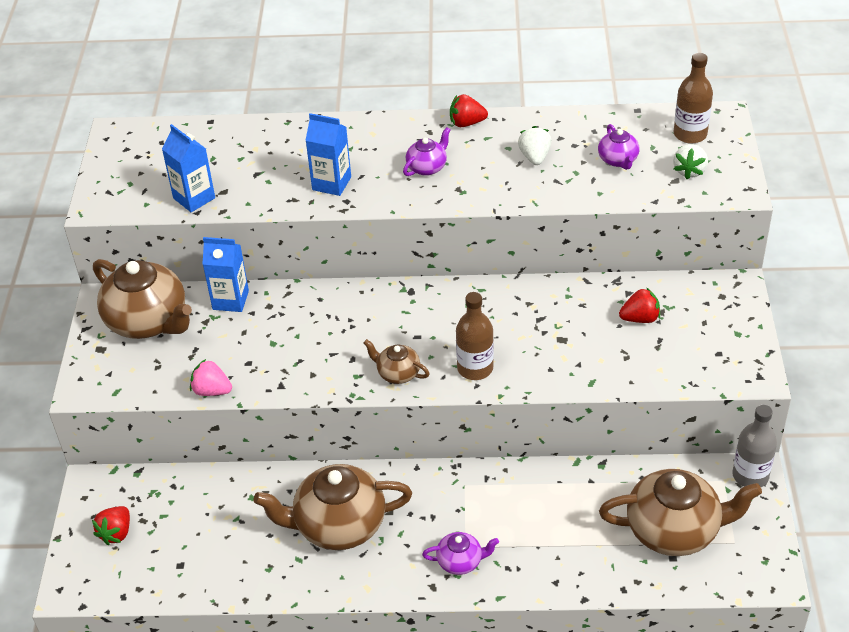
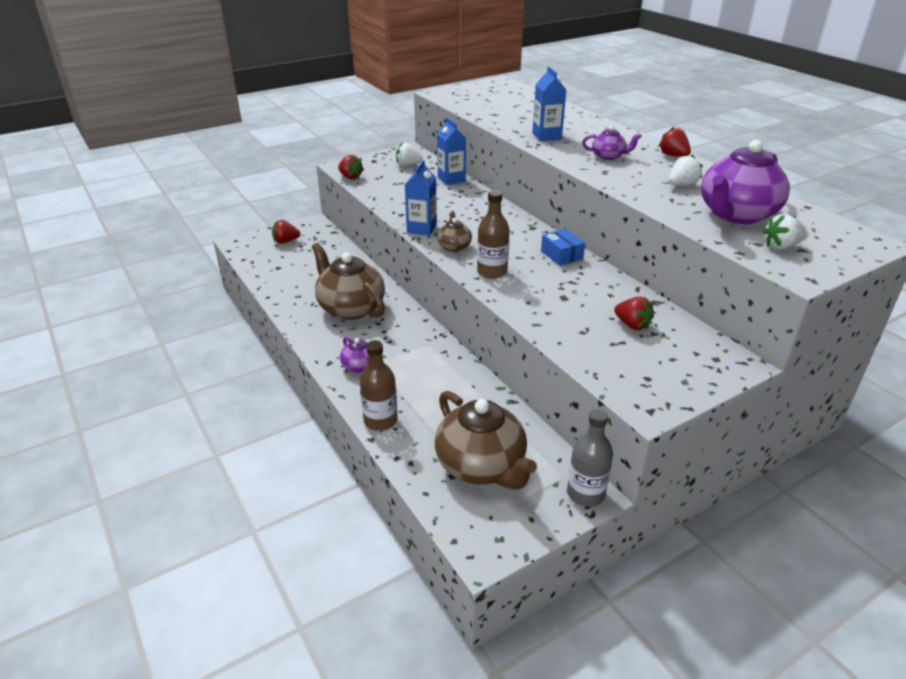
camera: 55 degrees right, 10 degrees down
brown teapot [93,259,192,339] -> white strawberry [396,142,423,166]
blue carton [162,124,215,212] -> blue carton moved to [405,160,437,236]
pink strawberry [190,359,232,396] -> none
purple teapot [598,124,639,170] -> purple teapot [701,140,790,224], size x2.07
brown bottle [674,53,713,144] -> brown bottle moved to [360,340,398,431]
none -> red strawberry [338,155,364,180]
none -> blue box [541,229,585,266]

